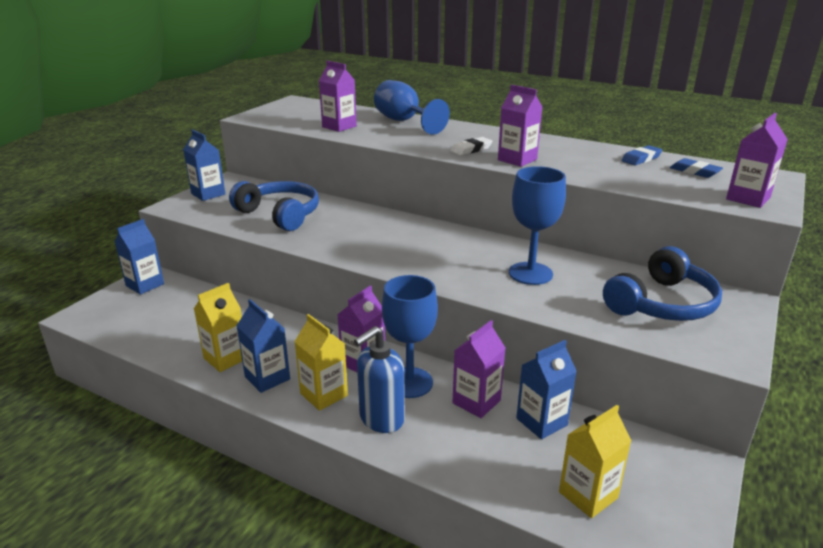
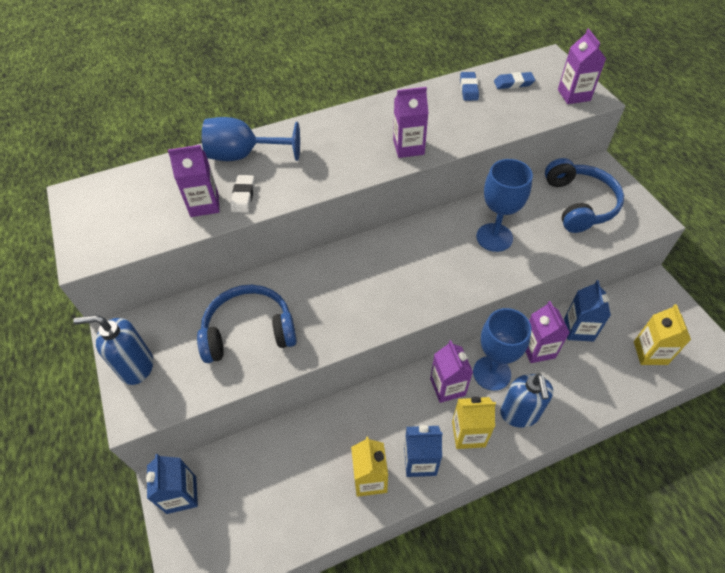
camera: 50 degrees left, 25 degrees up
blue carton [183,130,225,201] -> blue soap dispenser [73,315,153,385]
white eraser [450,137,493,156] -> white eraser moved to [230,175,255,213]

